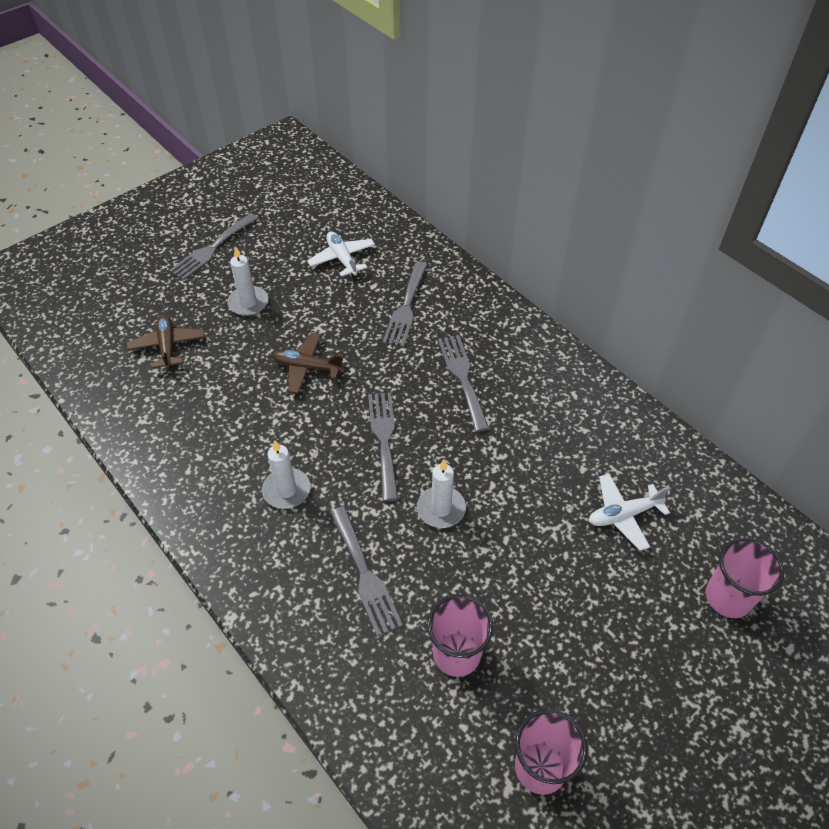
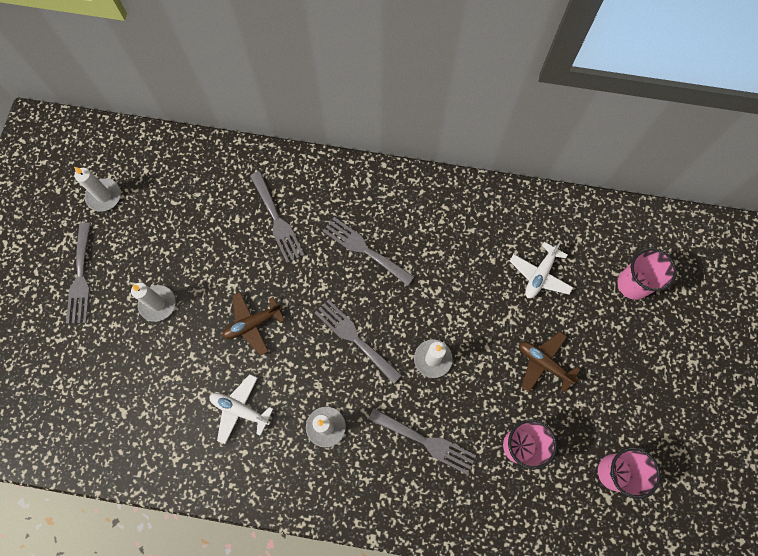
camera: 40 degrees left, 20 degrees up
brown plane [127,314,205,370] -> brown plane moved to [519,332,580,392]
white plane [307,231,375,277] -> white plane moved to [209,374,273,444]
none -> white candle [74,167,121,212]

